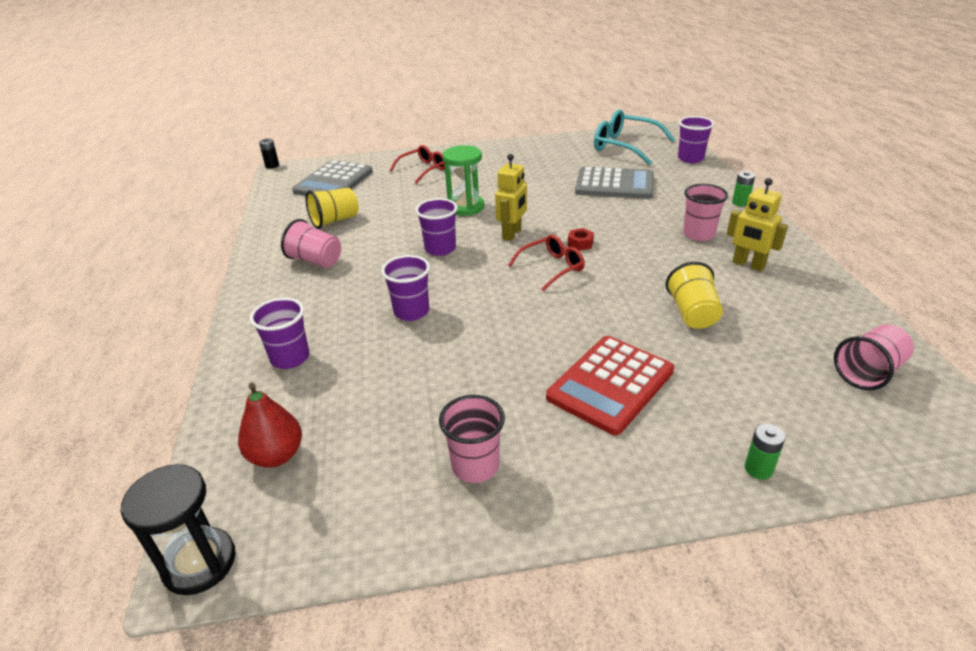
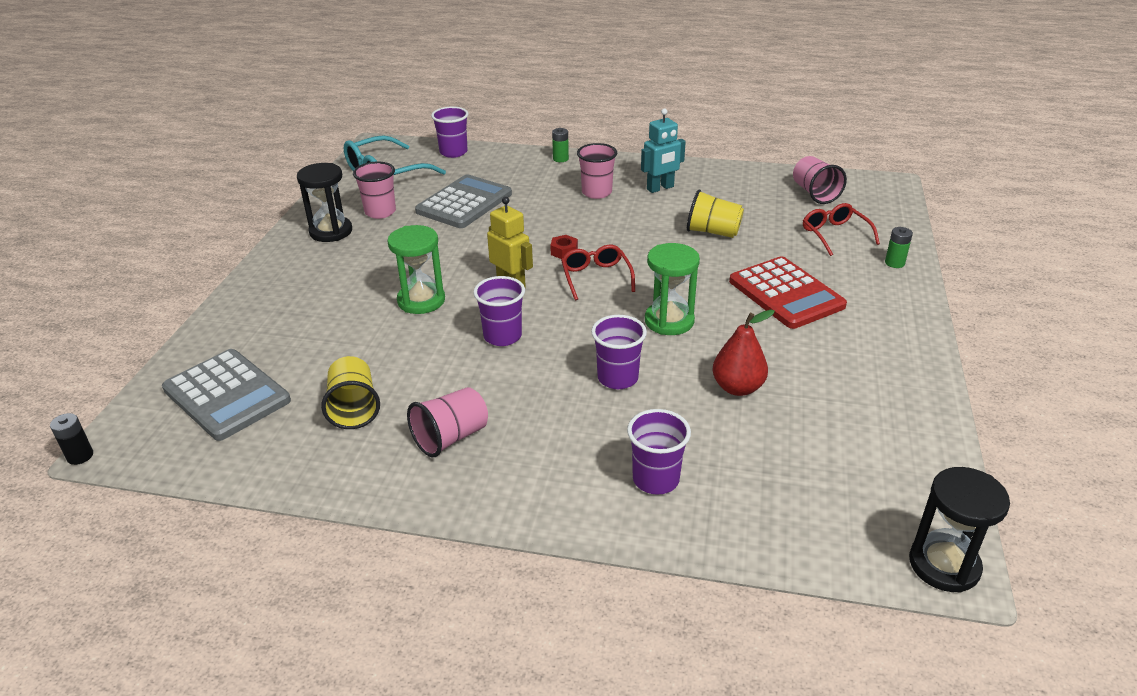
camera: 70 degrees left, 0 degrees up
red pear [238,383,302,467] -> red pear moved to [712,310,775,396]
red glasses [390,145,445,184] -> red glasses moved to [803,203,880,256]
pink cup [439,395,505,483] -> pink cup moved to [353,162,396,219]
yellow robot [727,178,788,271] -> turquoise robot [641,108,686,193]
none -> black hourglass [297,163,352,242]
none -> green hourglass [645,243,700,335]

